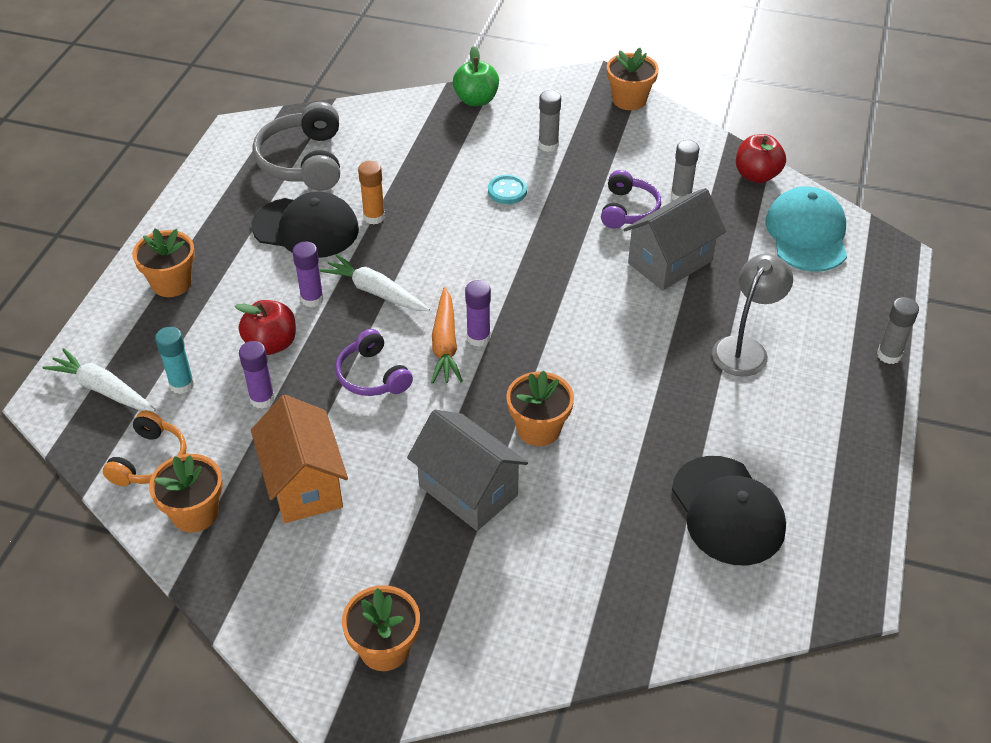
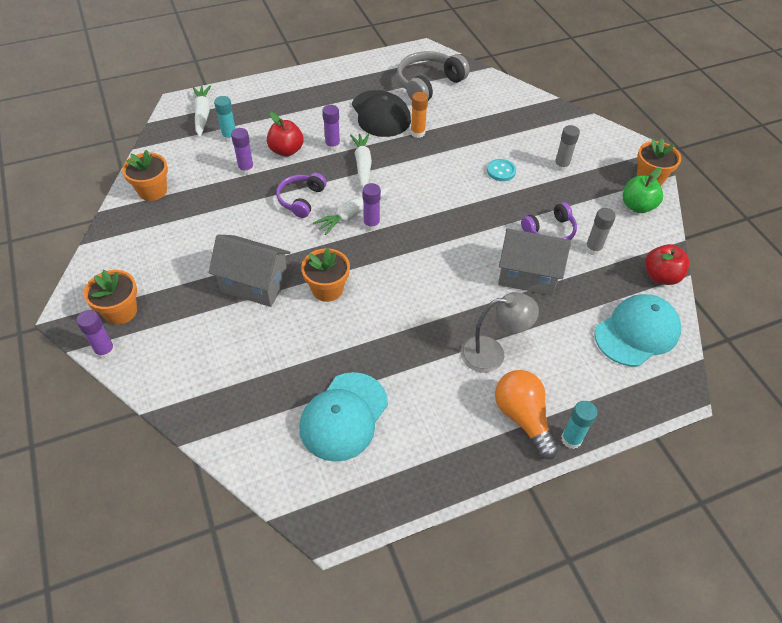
camera: 50 degrees right, 5 degrees up
orange headphones [103,411,187,486] -> none
orange flower pot [132,228,195,297] -> none
orange house [251,395,348,523] -> none
grey house [407,409,528,531] -> grey house turned 75 degrees counterclockwise [209,234,290,307]
orange carrot [431,287,463,384] -> white carrot [313,187,390,235]
green apple [453,46,499,106] -> green apple moved to [622,168,663,213]
black cap [672,456,786,565] -> turquoise cap [299,372,388,462]
grey glue stick [877,297,919,364] -> turquoise glue stick [561,401,597,449]
none -> purple glue stick [77,310,115,359]
none -> orange light bulb [495,370,559,459]

